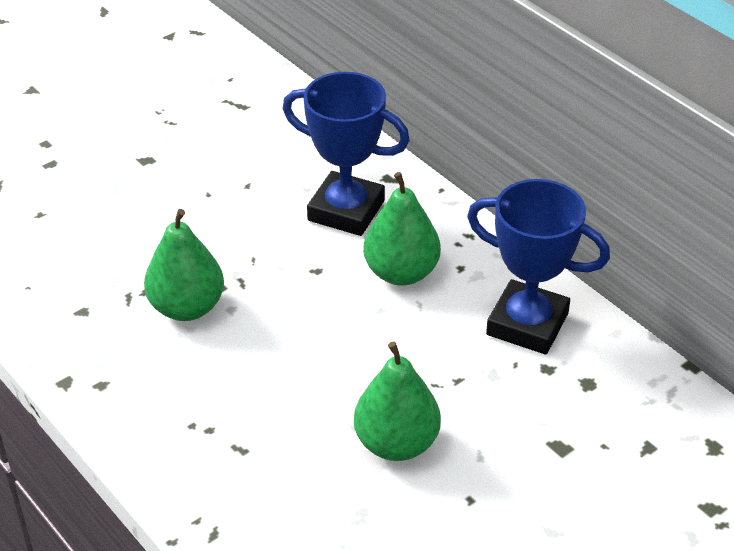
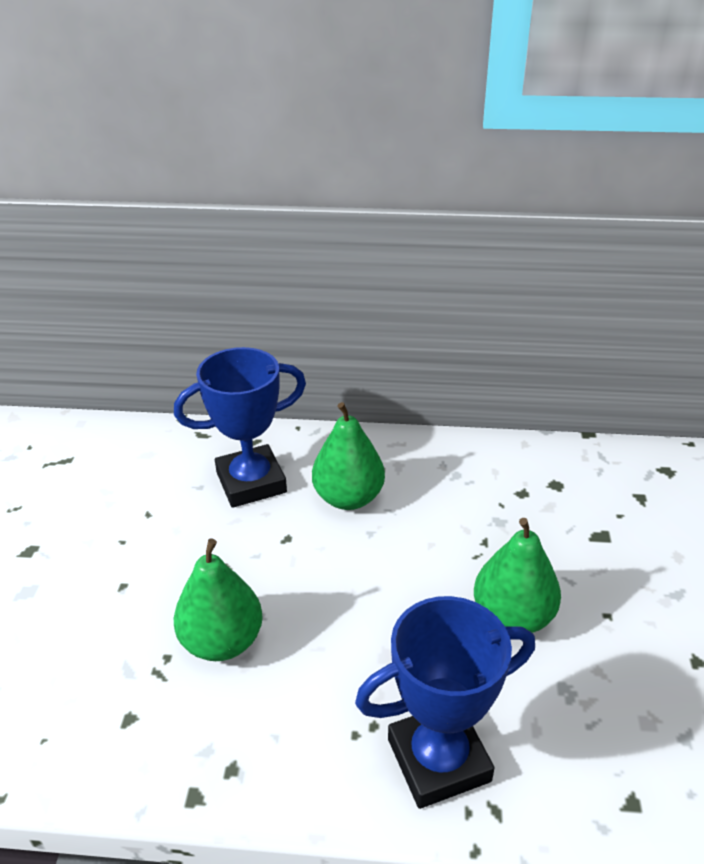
camera: 45 degrees left, 5 degrees down
blue trophy [467,179,610,354] -> blue trophy moved to [355,596,535,809]

